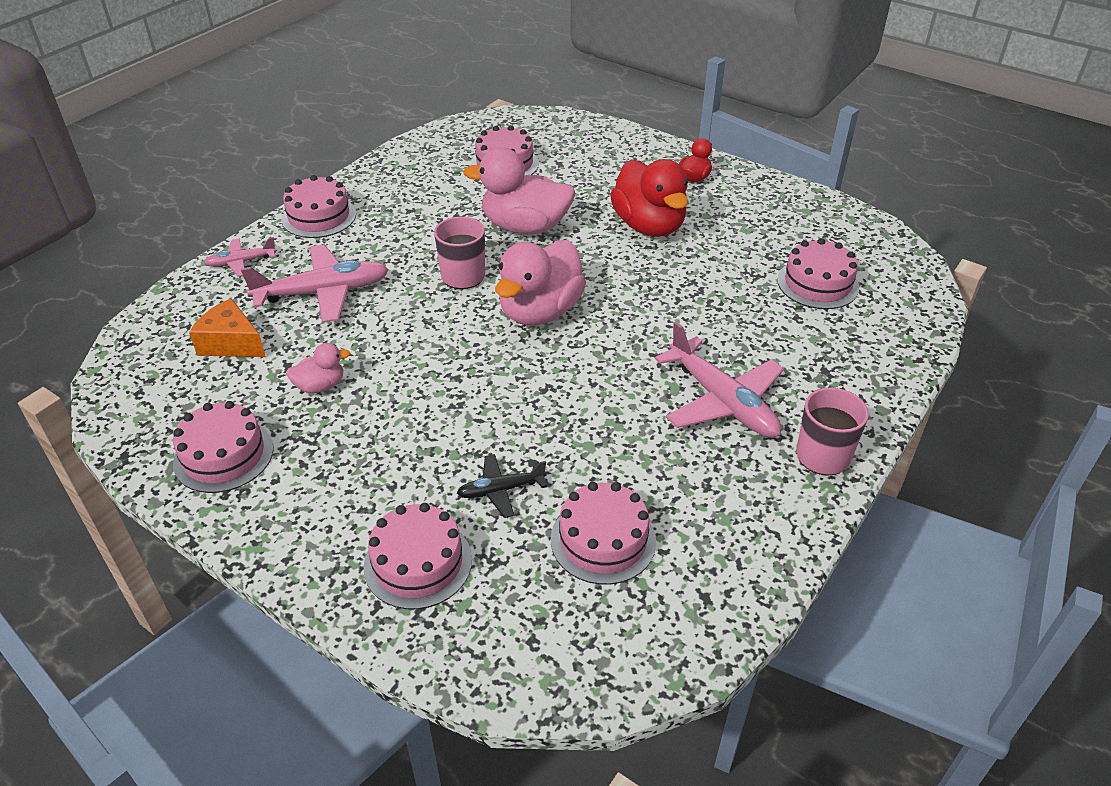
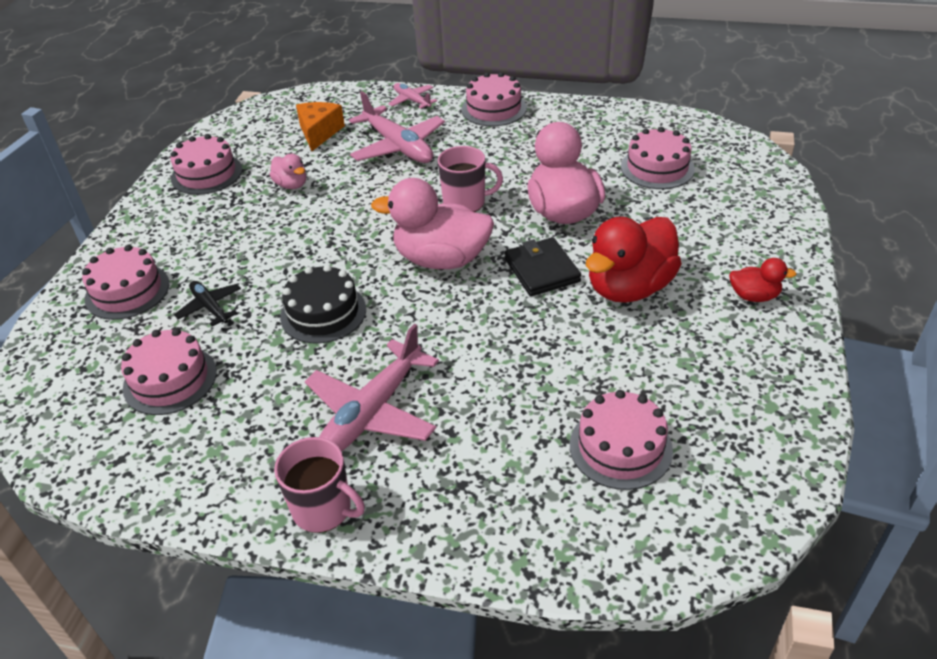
camera: 70 degrees right, 0 degrees up
none -> black cake [280,265,366,344]
none -> black wallet [504,237,581,296]

